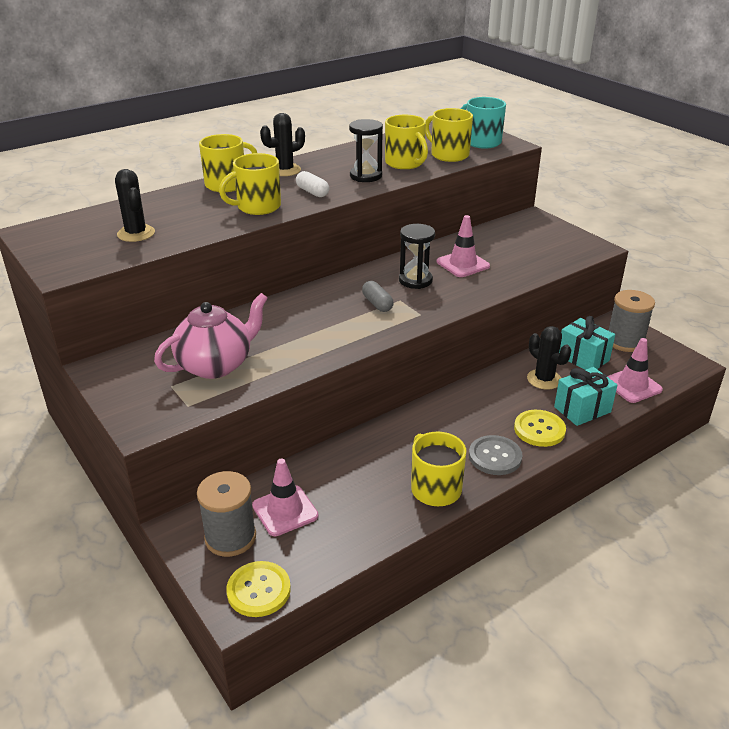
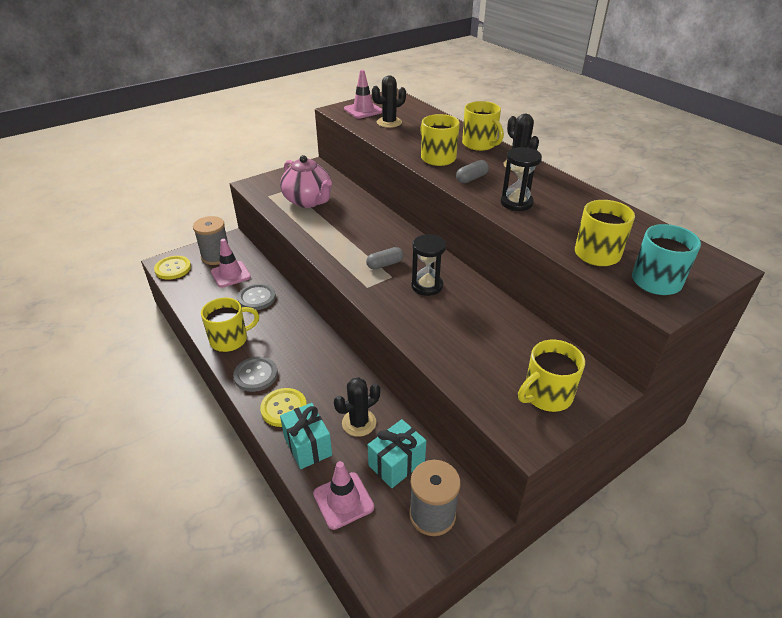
camera: 90 degrees right, 5 degrees up
white capsule [296,171,329,197] -> grey capsule [456,160,489,183]
yellow mug [385,115,428,169] -> yellow mug moved to [518,340,585,412]
pink traffic cone [437,215,490,277] -> pink traffic cone moved to [344,70,382,119]
none -> grey button [238,284,276,310]

